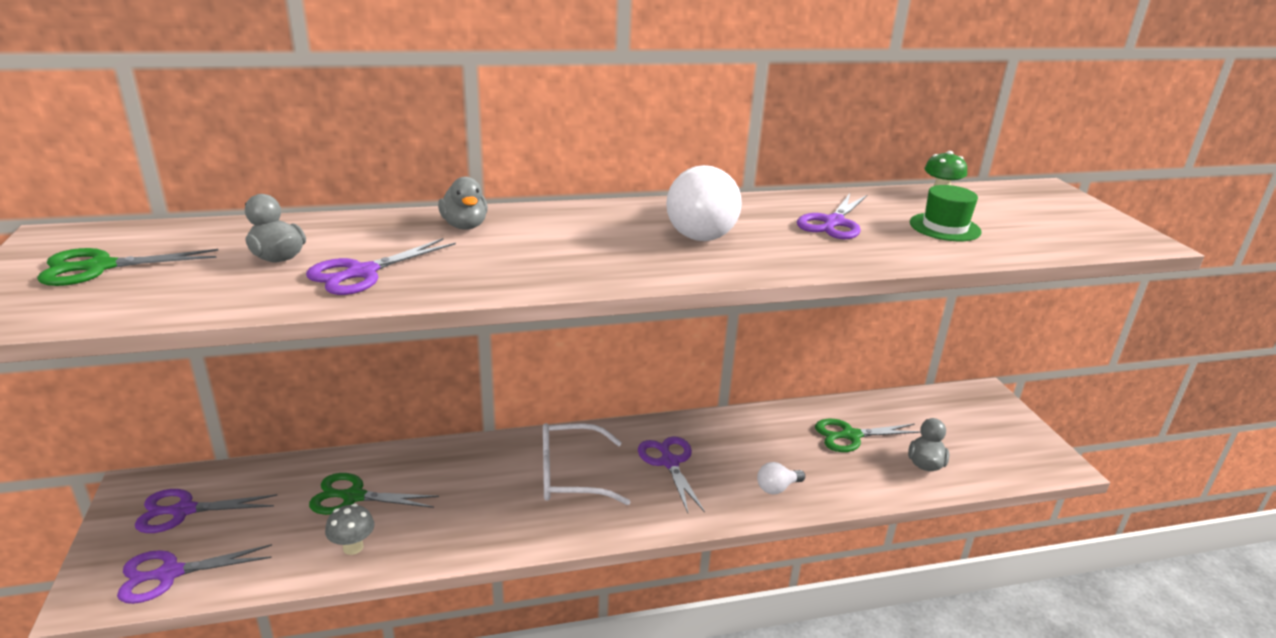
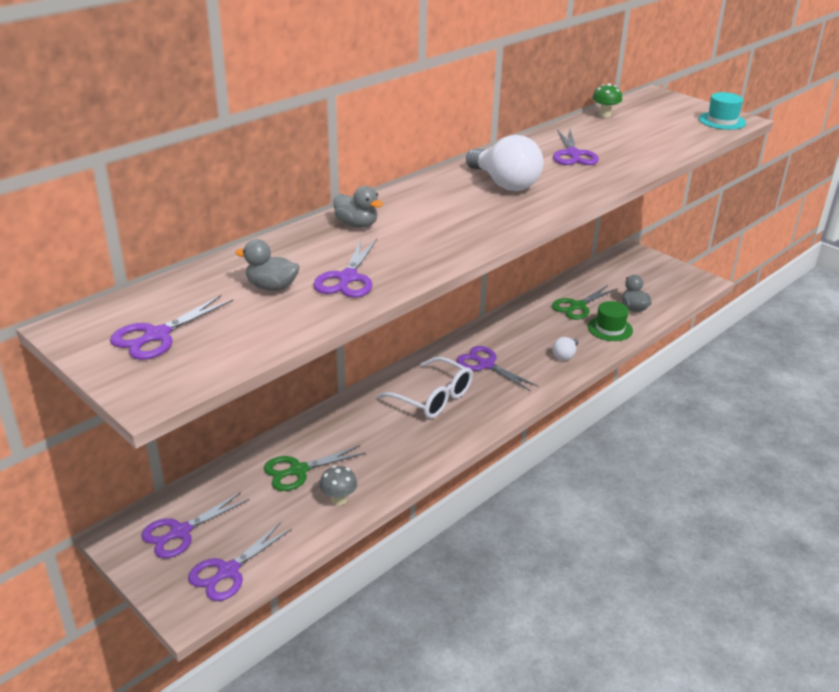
camera: 30 degrees left, 5 degrees up
green scissors [37,248,219,286] -> purple scissors [110,295,233,360]
white glasses [543,423,630,505] -> white glasses turned 105 degrees counterclockwise [376,357,473,419]
green hat [910,185,982,241] -> green hat moved to [588,301,633,341]
none -> turquoise hat [699,92,746,130]

